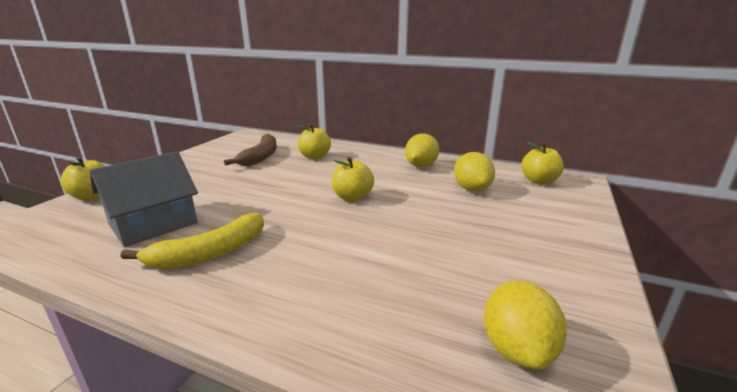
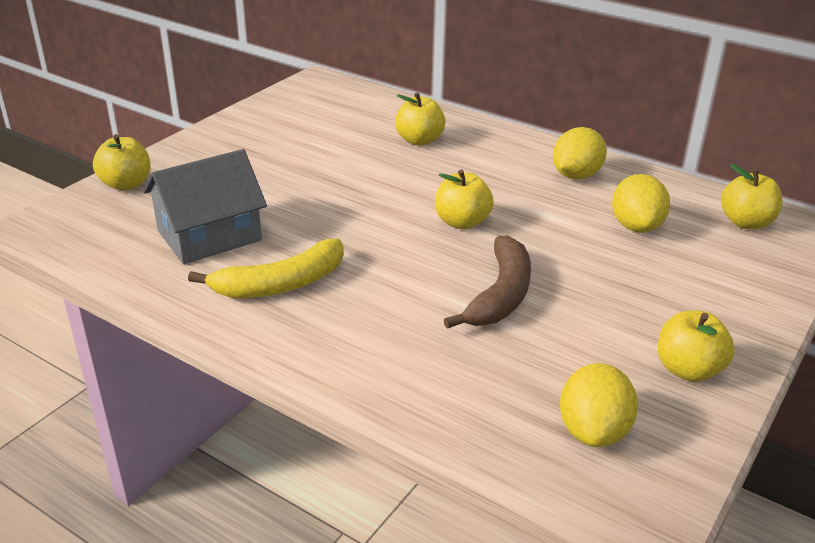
camera: 10 degrees right, 10 degrees up
brown banana [224,134,277,166] -> brown banana moved to [444,235,531,329]
none -> yellow apple [658,310,735,382]

